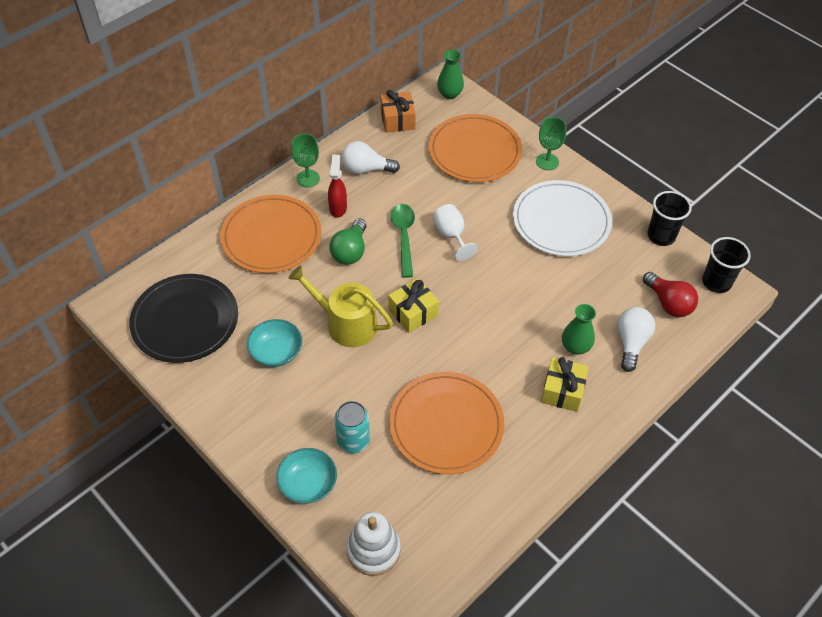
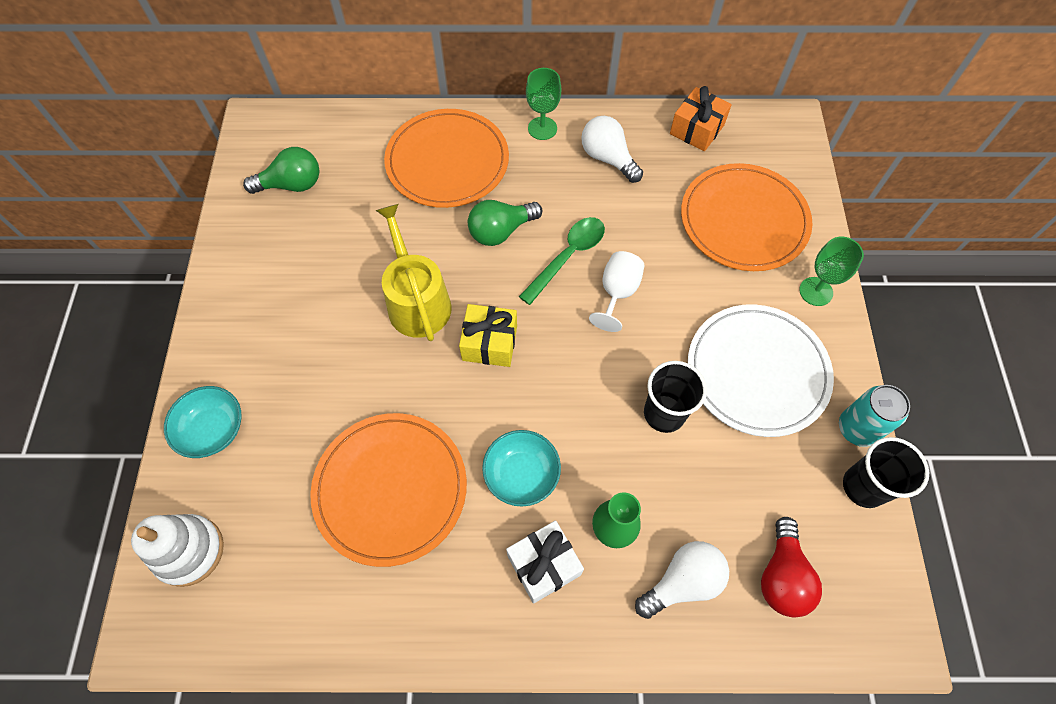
camera: 45 degrees right, 10 degrees up
black plate [129,274,238,363] -> green light bulb [243,147,319,194]
turquoise bowl [247,319,302,367] -> turquoise bowl moved to [482,430,561,506]
red spray bottle [328,155,347,218] -> none
turquoise can [335,401,370,453] -> turquoise can moved to [839,385,910,447]
green vase [437,49,464,99] -> none
yellow gift [541,357,589,412] -> white gift [506,521,584,604]
black cup [702,237,751,293] -> black cup moved to [644,361,707,433]

